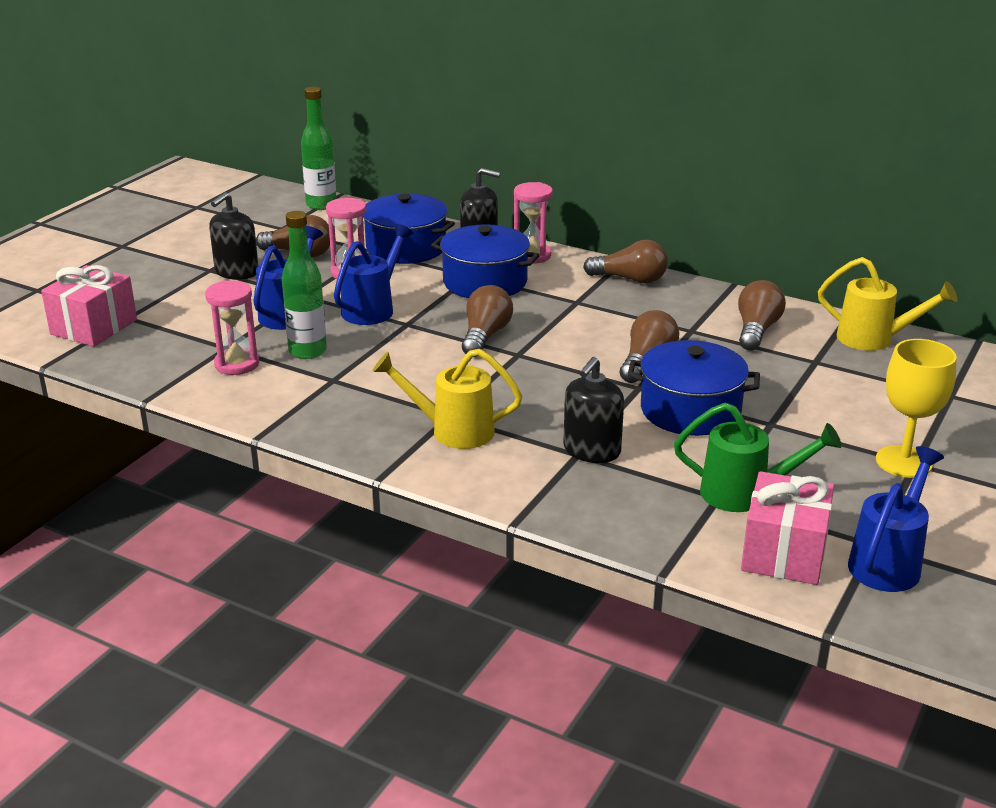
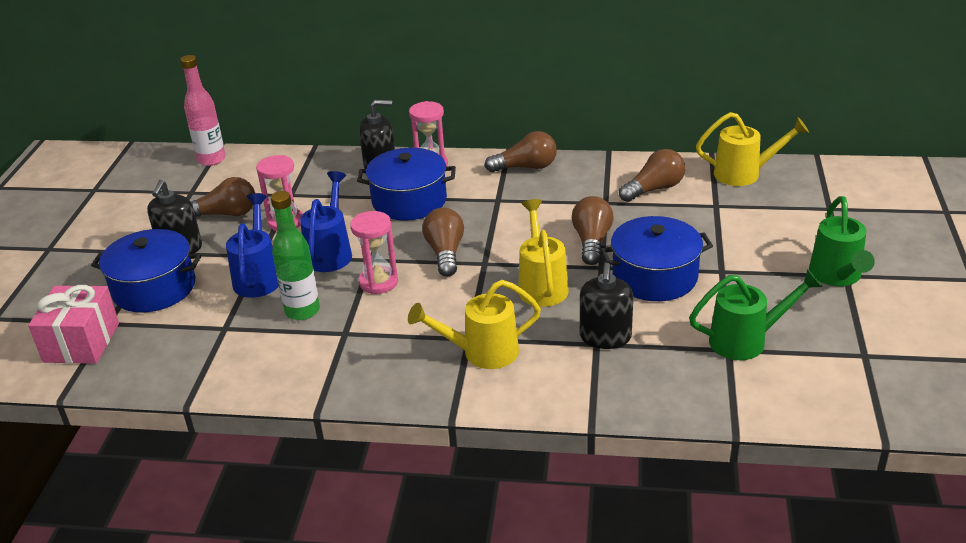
camera: 20 degrees left, 5 degrees up
pink hourglass [205,280,259,375] -> pink hourglass moved to [350,211,398,294]
green bottle [301,87,337,210] -> pink bottle [180,55,226,166]
blue pot [363,194,455,264] -> blue pot moved to [91,229,201,313]
brown light bulb [738,280,786,351] -> brown light bulb turned 60 degrees clockwise [619,149,685,202]
pink gift [741,471,834,585] -> none
blue watering can [848,446,944,592] -> none
yellow goblet [876,339,957,478] -> green watering can [809,196,875,286]
none -> yellow watering can [518,199,569,307]

